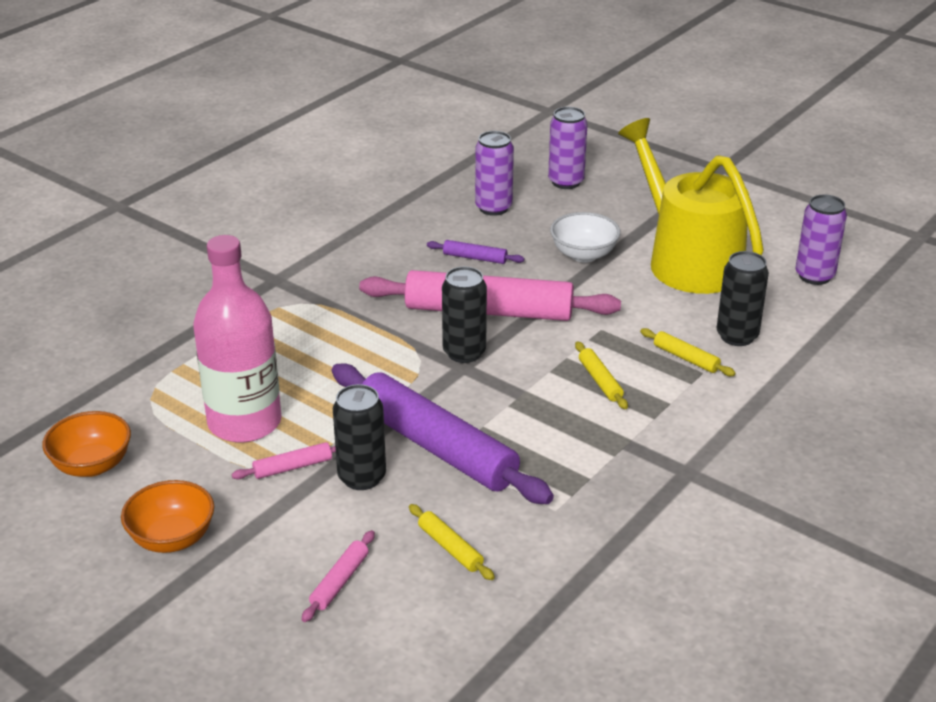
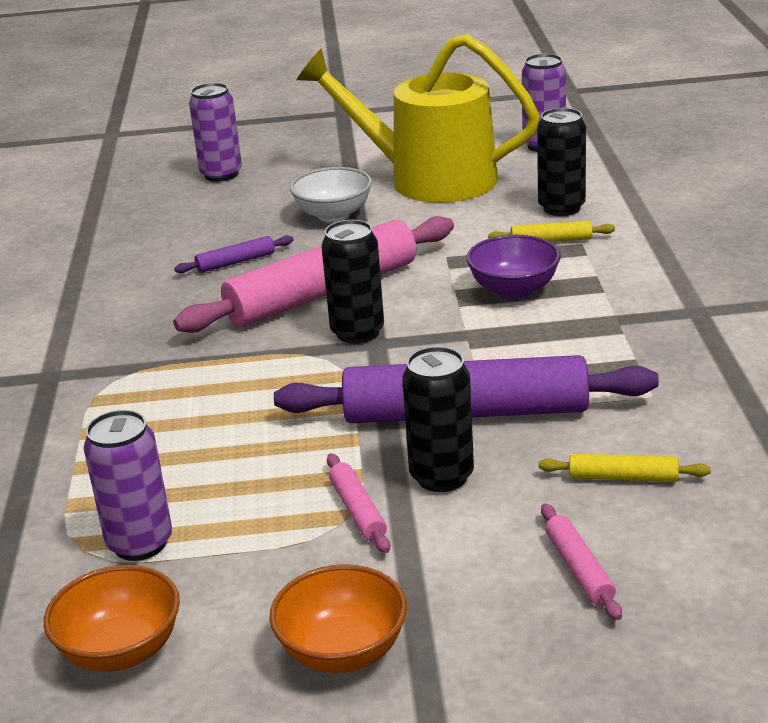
camera: 40 degrees left, 5 degrees down
pink bottle [193,235,282,443] -> none
pink rolling pin [231,442,336,479] -> pink rolling pin turned 45 degrees counterclockwise [327,454,390,553]
purple can [475,131,514,216] -> purple can moved to [84,410,172,561]
yellow rolling pin [575,341,628,409] -> purple bowl [466,235,561,299]

